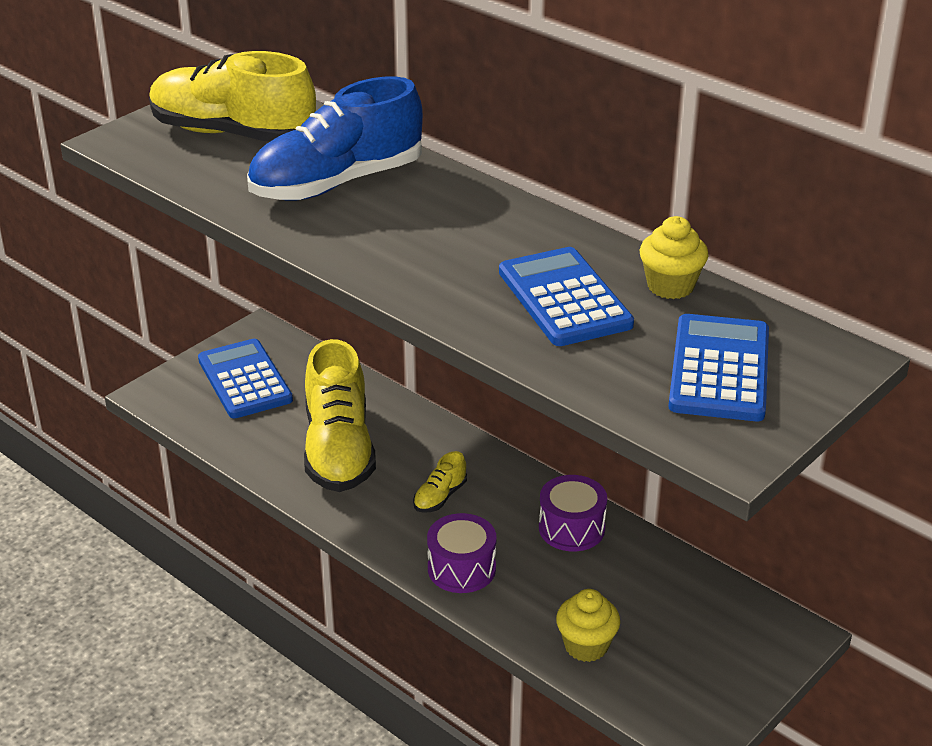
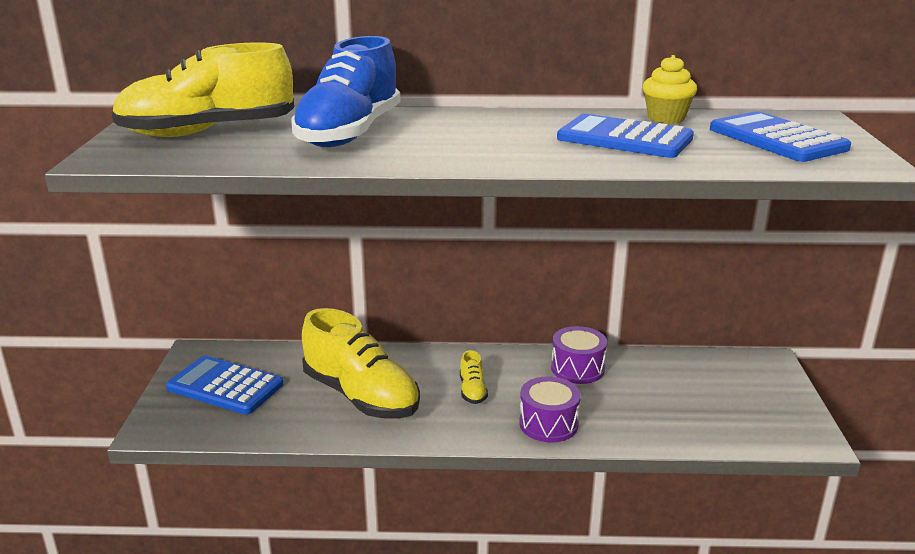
camera: 40 degrees left, 10 degrees down
yellow cupcake [556,589,620,662] -> none

